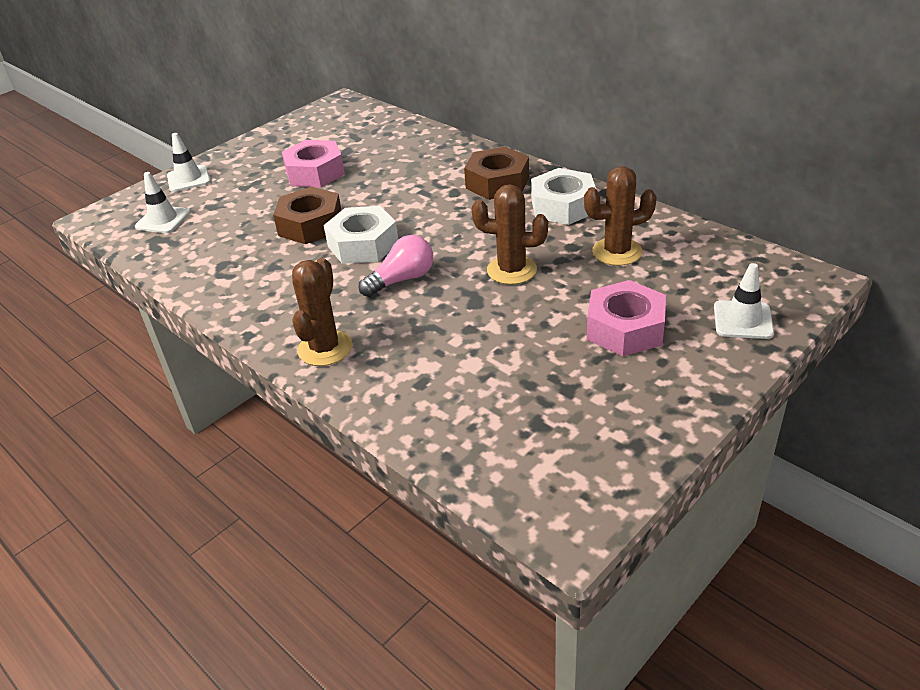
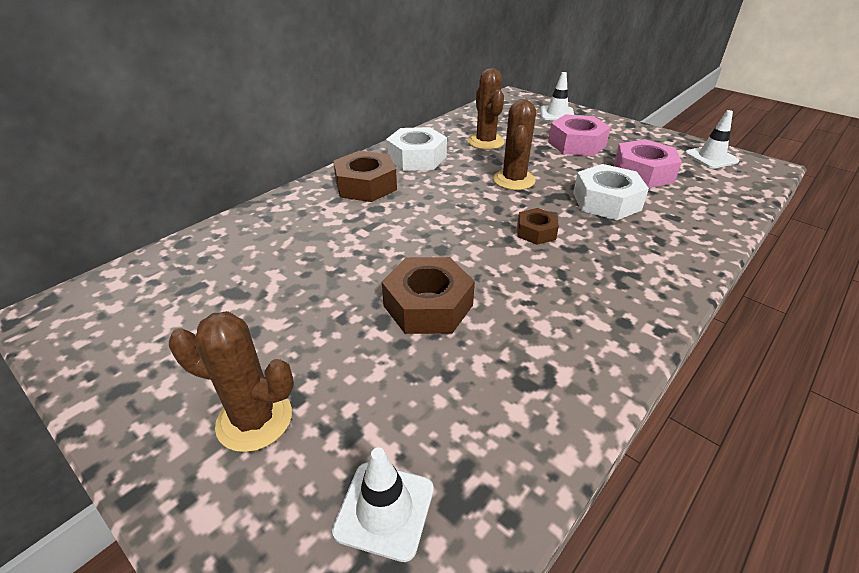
camera: 95 degrees left, 0 degrees up
white traffic cone [167,133,210,192] -> white traffic cone moved to [685,110,740,169]
pink nut [282,140,345,188] -> pink nut moved to [614,139,682,188]
brown cactus [292,258,352,366] -> brown cactus moved to [169,311,294,452]
white nut [323,206,398,264] -> white nut moved to [573,164,649,220]
pink light bulb [359,235,433,297] -> brown nut [517,208,559,245]

